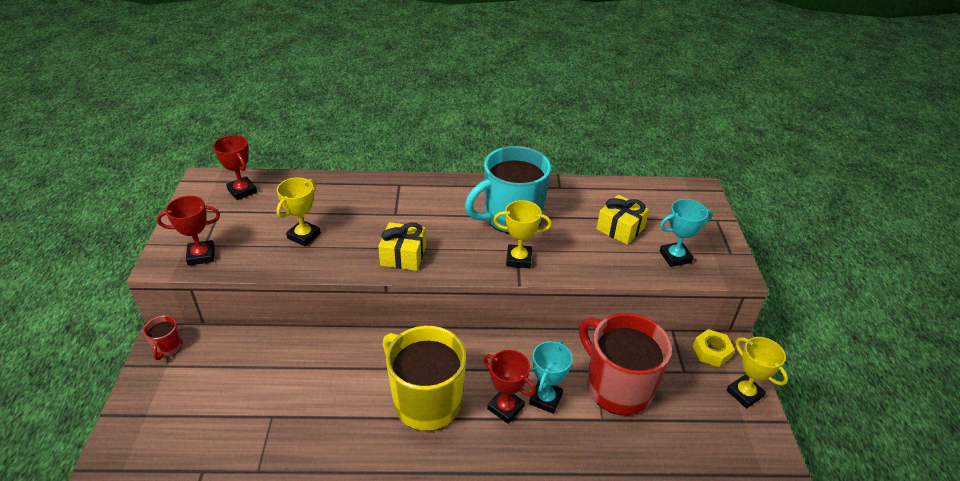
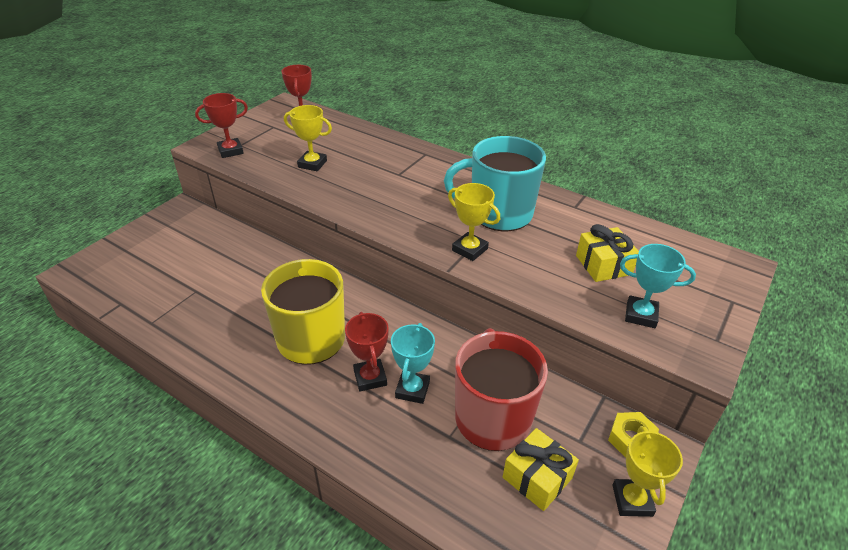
camera: 35 degrees right, 0 degrees up
red mug [143,315,183,360] -> none
red trophy [157,196,220,266] -> red trophy turned 45 degrees counterclockwise [195,93,248,158]
yellow trophy [276,177,321,246] -> yellow trophy turned 45 degrees clockwise [284,105,332,171]
yellow gift [378,222,426,271] -> yellow gift moved to [503,428,579,511]
turquoise trophy [529,341,573,414] -> turquoise trophy turned 45 degrees counterclockwise [391,323,435,404]

